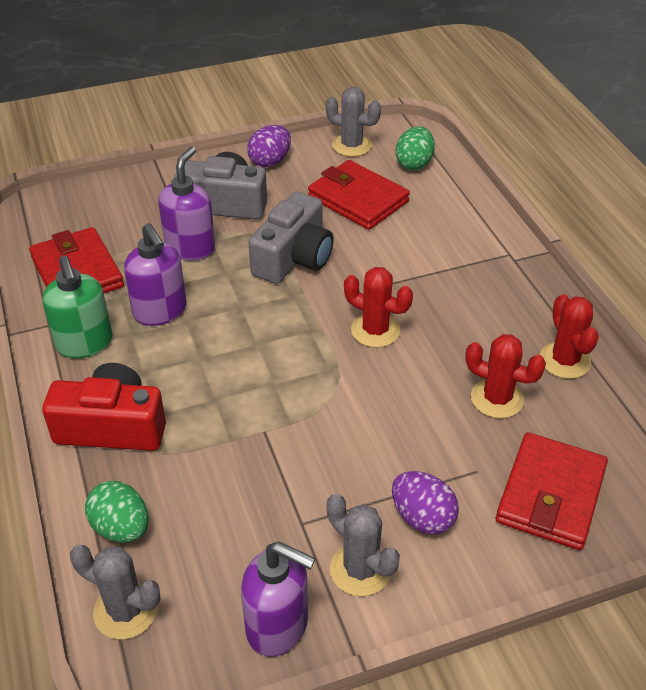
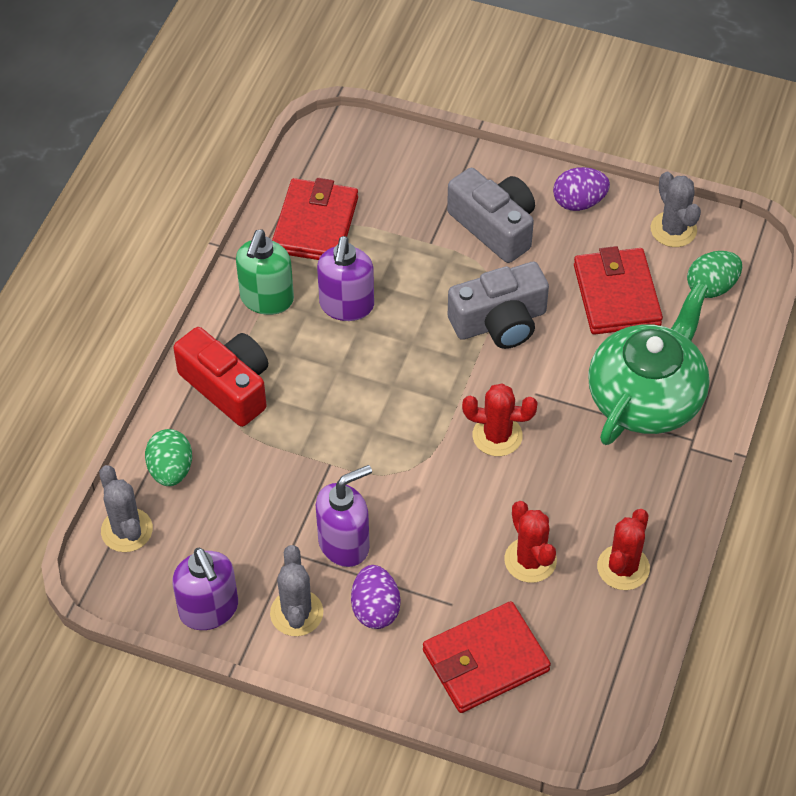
camera: 40 degrees right, 10 degrees up
purple soap dispenser [158,146,215,261] -> purple soap dispenser moved to [316,465,372,567]
red cactus [344,267,413,348] -> red cactus turned 60 degrees counterclockwise [462,383,538,456]
none -> green teapot [588,282,709,445]

